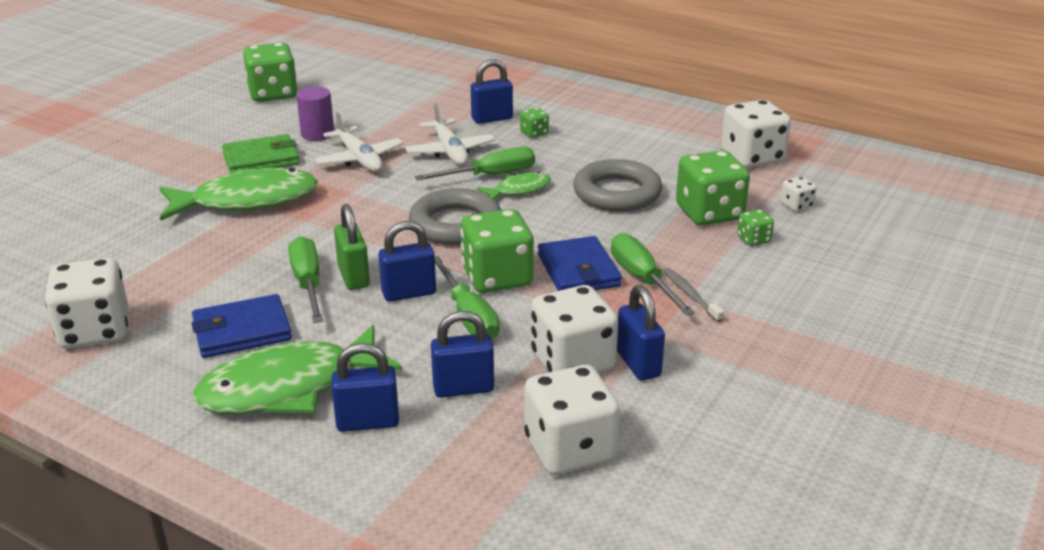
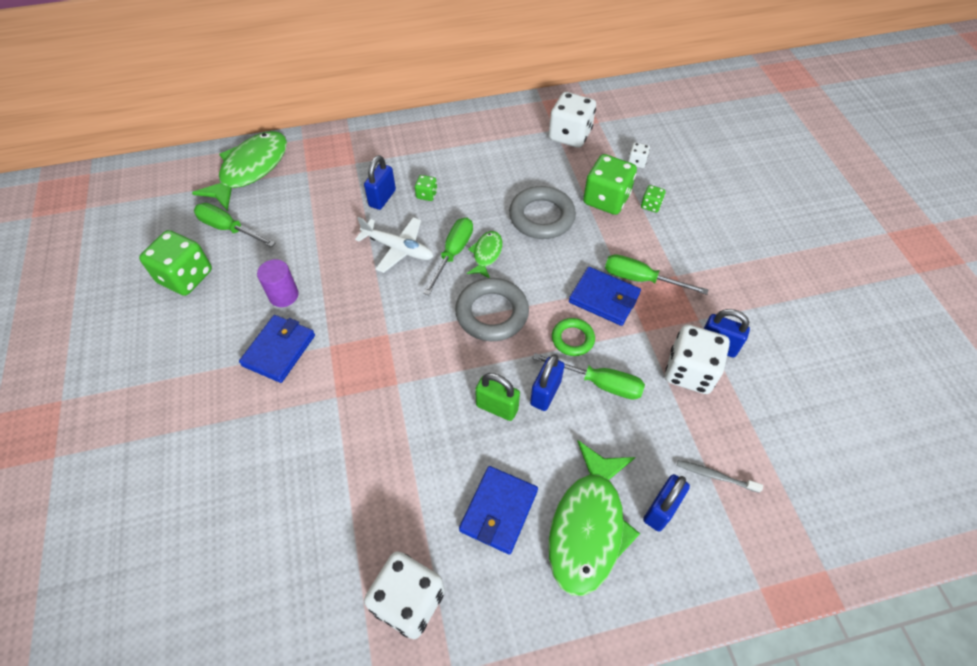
camera: 45 degrees left, 25 degrees up
green fish [159,168,318,221] -> green fish moved to [192,131,287,211]
green wallet [222,134,300,173] -> blue wallet [239,315,315,383]
green screwdriver [288,236,323,323] -> green screwdriver moved to [194,203,275,247]
white plane [315,111,404,172] -> none
blue padlock [431,311,494,398] -> none
green dice [460,209,534,293] -> green ring [552,318,595,356]
white dice [524,365,620,475] -> none
grey toothbrush [663,268,724,322] -> grey toothbrush moved to [677,460,763,493]

